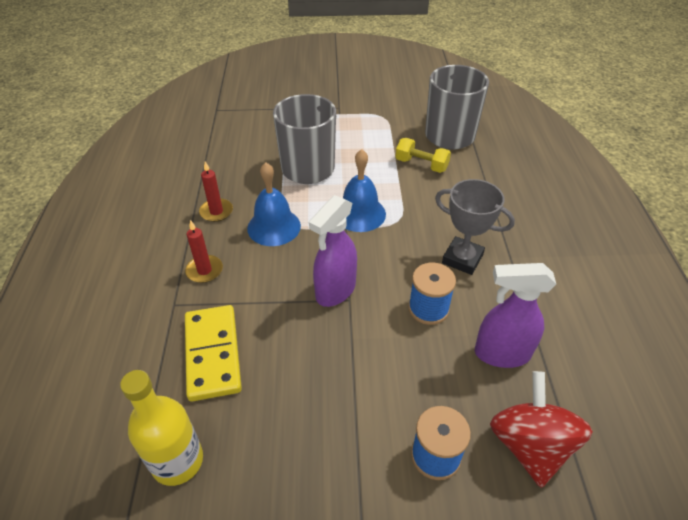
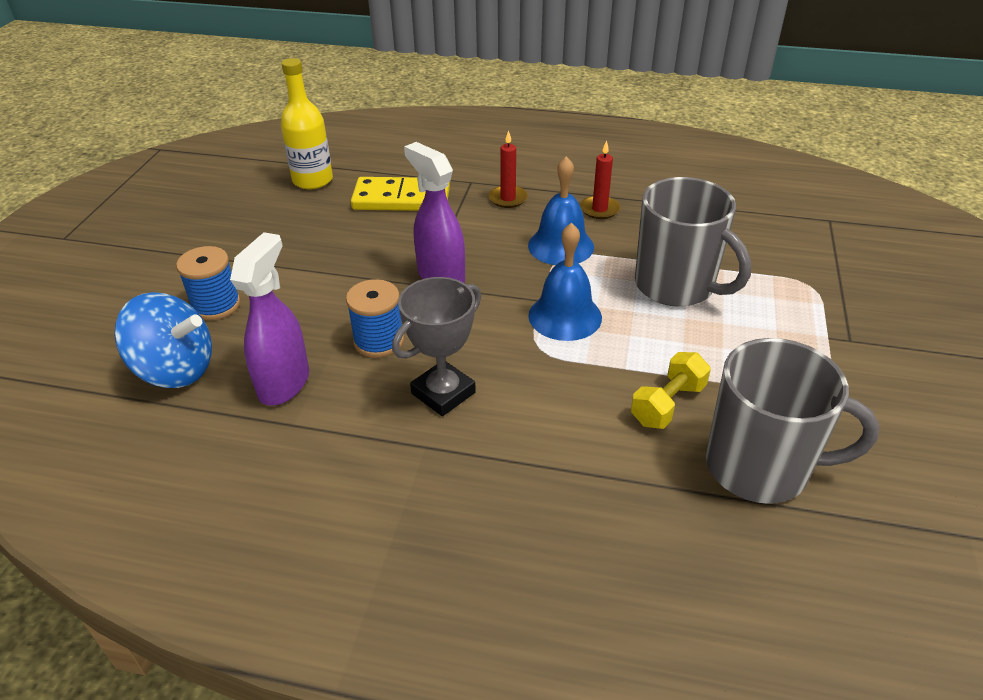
camera: 105 degrees right, 5 degrees down
red spinning top [490,371,593,488] -> blue spinning top [114,292,212,388]

